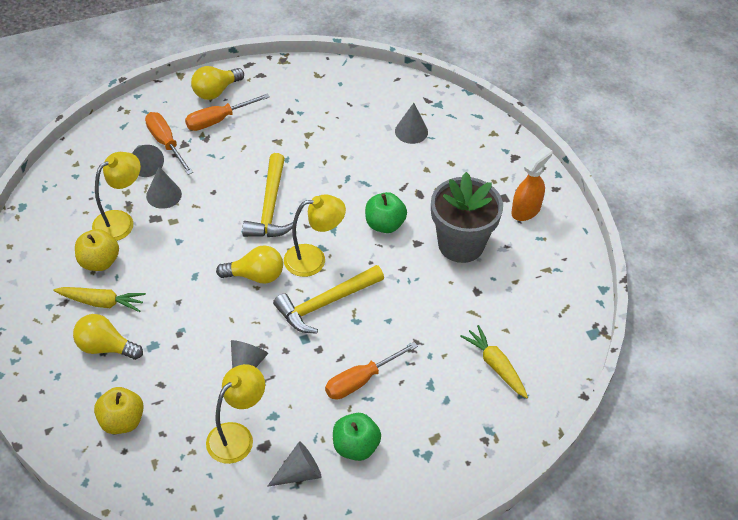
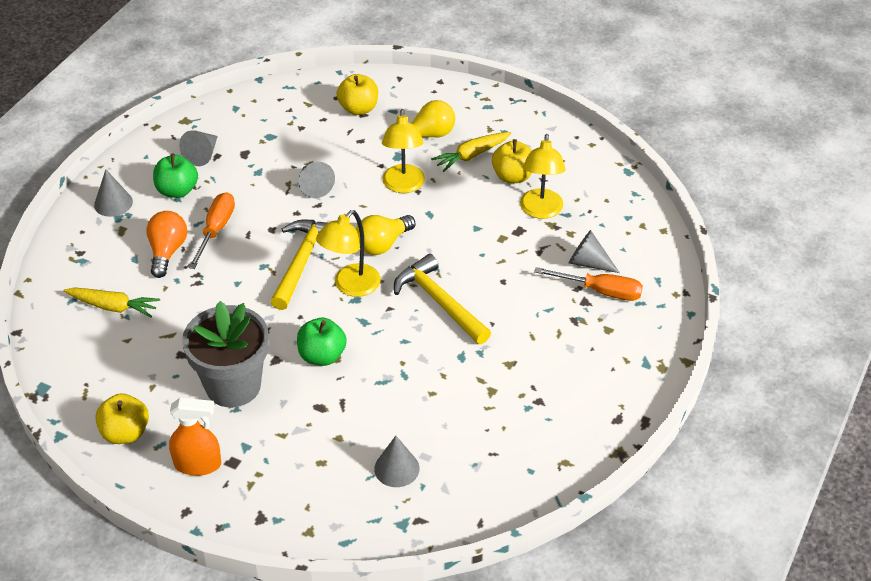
camera: 140 degrees right, 5 degrees down
grey cone [146,167,182,209] -> grey cone moved to [94,169,133,217]
orange screwdriver [185,94,270,131] -> none
yellow light bulb [191,66,244,100] -> none
yellow lamp [206,364,265,464] -> yellow lamp moved to [382,109,425,193]
orange spray bottle [511,146,552,221] -> orange spray bottle turned 90 degrees counterclockwise [169,398,221,476]
none -> yellow apple [95,393,149,444]
none -> orange light bulb [146,211,187,278]

